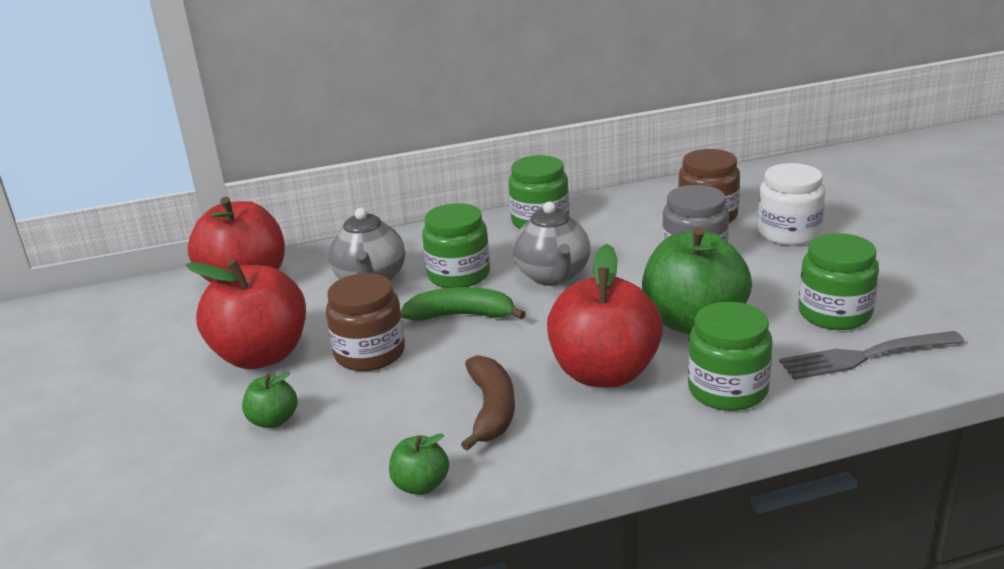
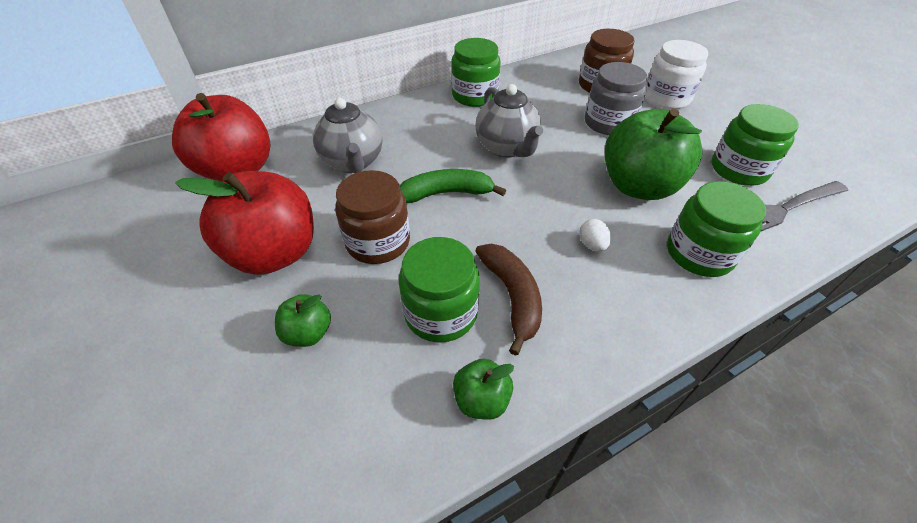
camera: 15 degrees left, 20 degrees up
green jar [422,203,490,288] -> green jar moved to [399,237,480,343]
red apple [547,244,663,388] -> white egg [579,219,611,252]

